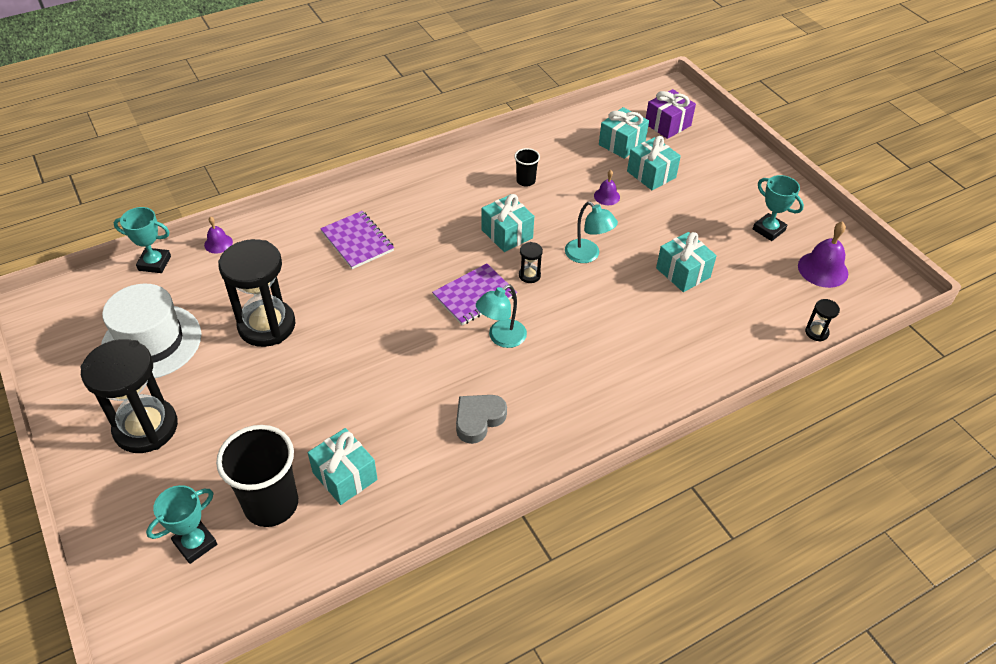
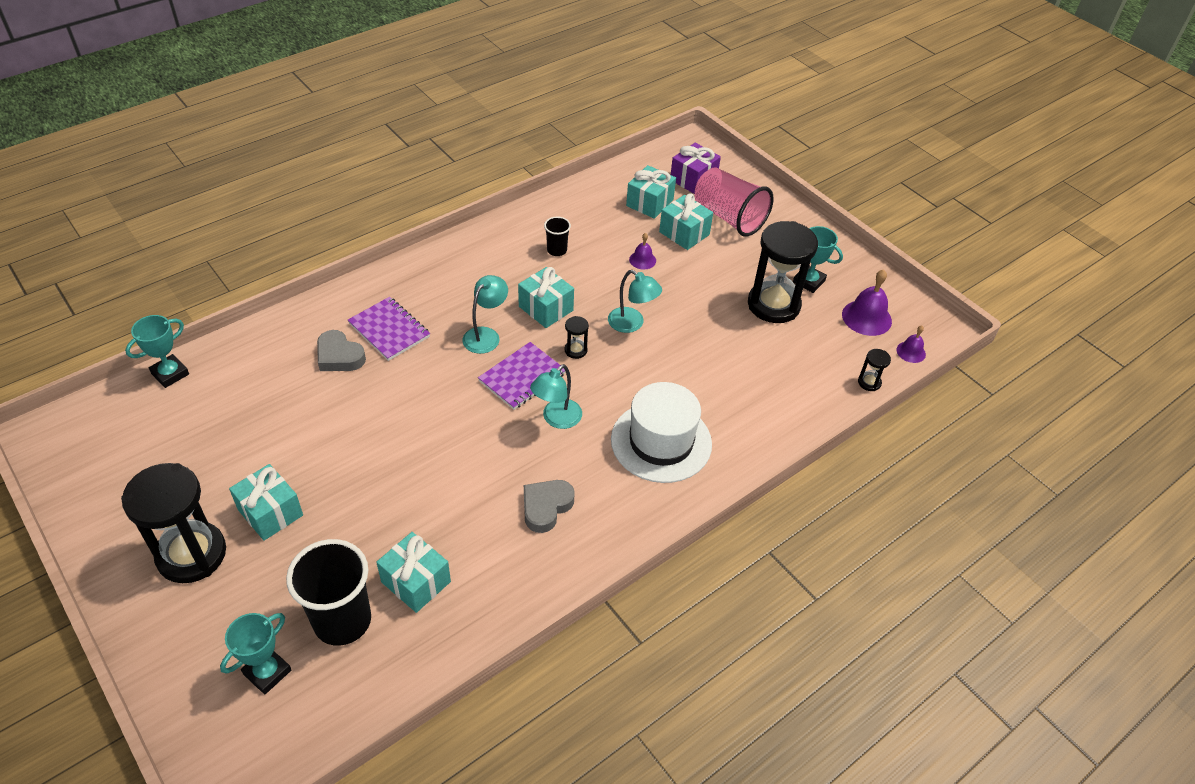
camera: 10 degrees left, 0 degrees up
white hat [101,283,202,378] -> white hat moved to [611,382,712,483]
turquoise trophy [113,207,171,273] -> turquoise trophy turned 45 degrees counterclockwise [125,315,189,388]
purple bell [204,216,233,253] -> purple bell moved to [896,326,926,363]
black hourglass [218,239,296,347] -> black hourglass moved to [748,221,818,323]
turquoise gift [656,232,717,292] -> turquoise gift moved to [229,464,303,541]
none -> grey heart [317,330,366,371]
none -> turquoise lamp [463,275,508,354]
none -> pink cup [695,167,774,237]

